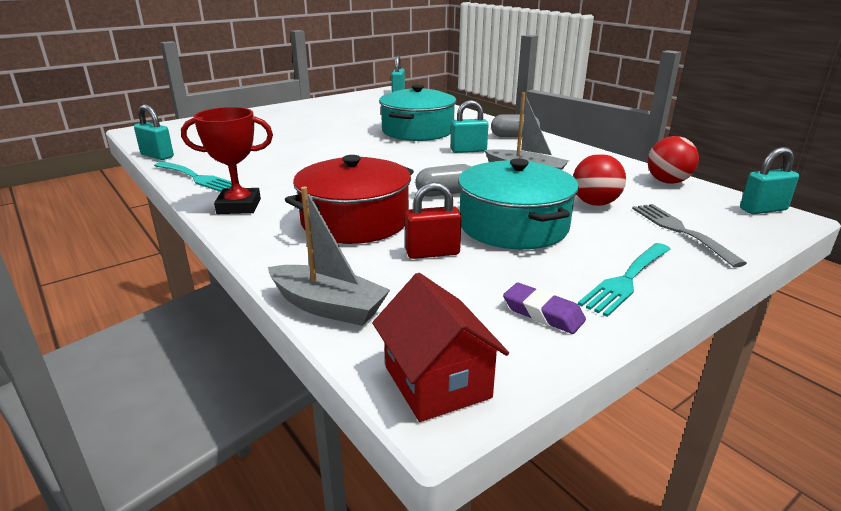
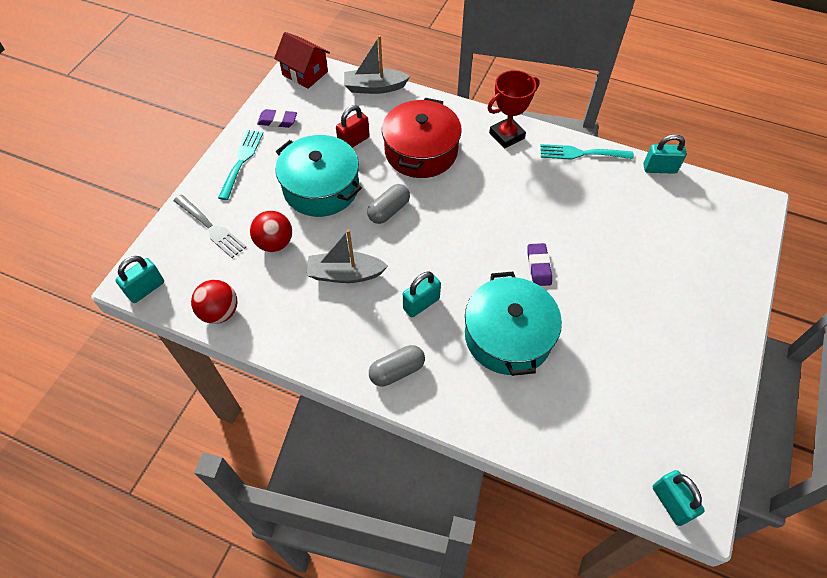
camera: 150 degrees right, 30 degrees up
none -> purple eraser [527,243,552,286]

